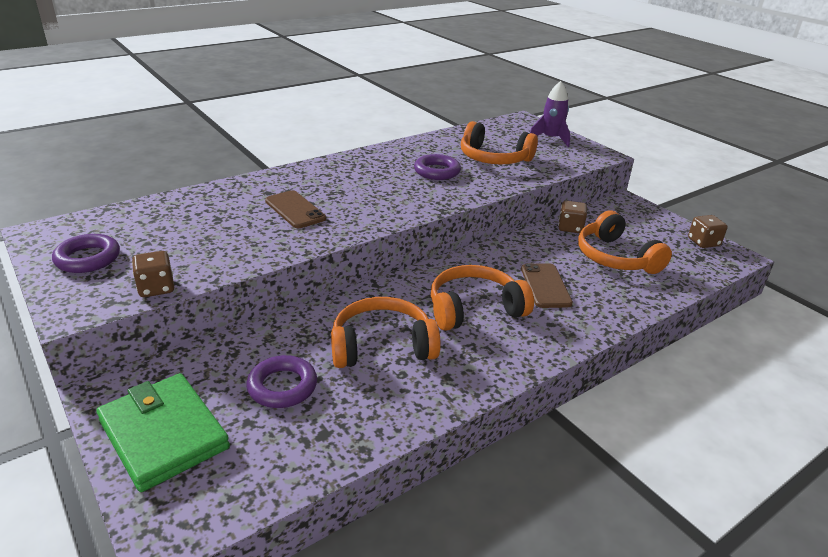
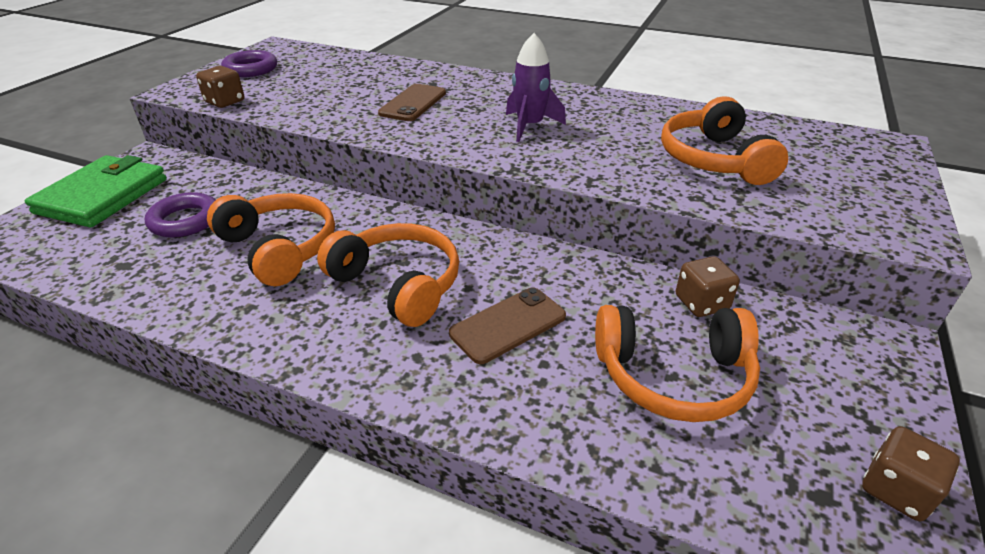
camera: 60 degrees right, 5 degrees up
purple ring [414,154,461,180] -> none
purple rocket [530,81,570,147] -> purple rocket moved to [506,33,566,142]
orange headphones [578,210,672,274] -> orange headphones turned 120 degrees counterclockwise [595,305,760,422]

